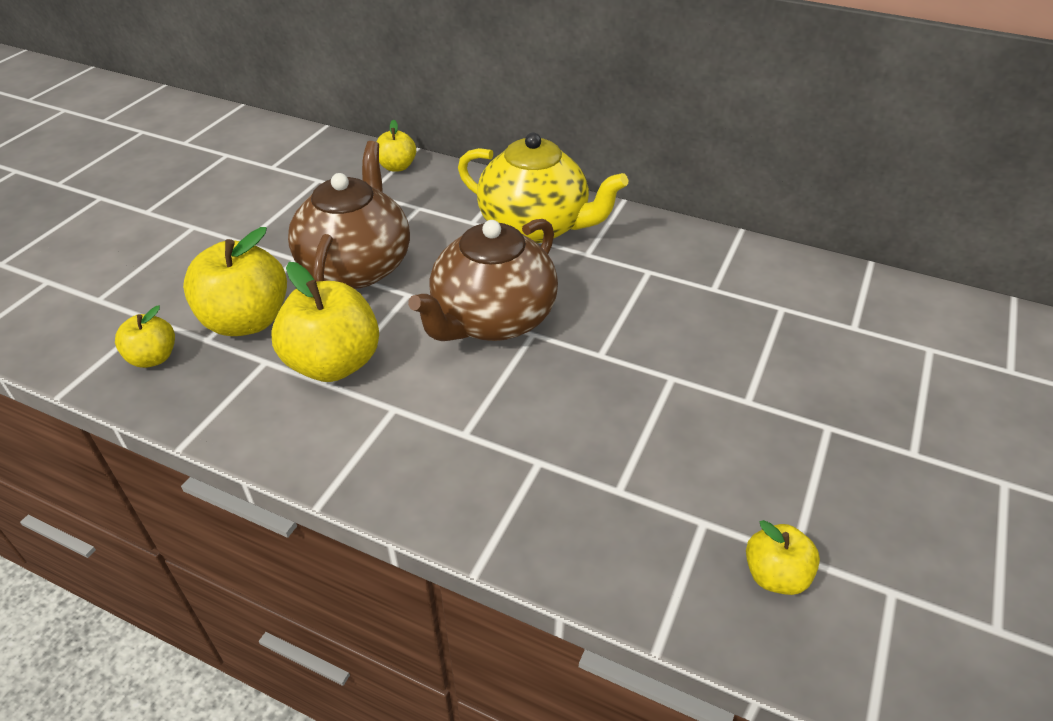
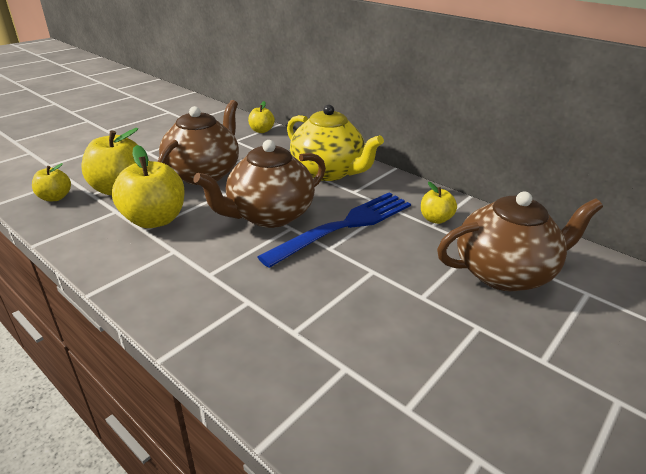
camera: 15 degrees right, 10 degrees down
yellow apple [746,520,820,595] -> yellow apple moved to [421,182,457,224]
none -> blue fork [258,192,411,268]
none -> brown teapot [437,192,603,291]

